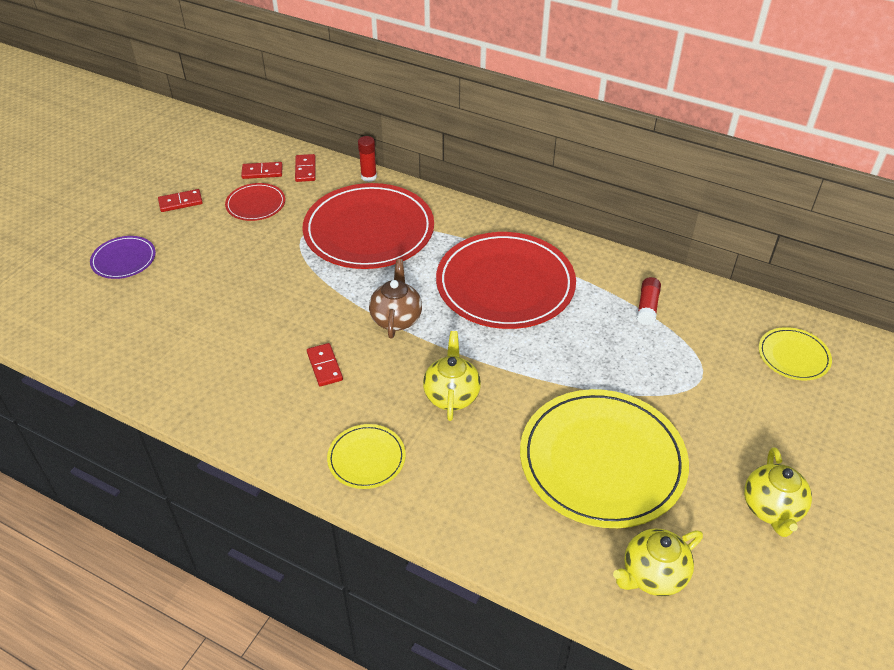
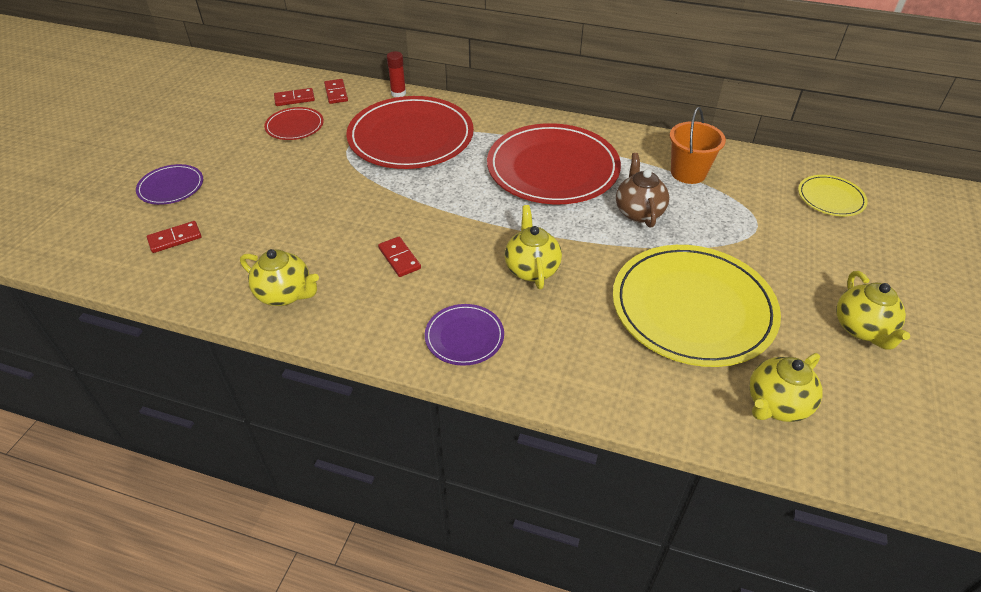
camera: 10 degrees left, 0 degrees up
red domino [158,189,203,212] -> red domino moved to [147,221,202,253]
yellow plate [327,424,406,489] -> purple plate [425,304,504,366]
brown teapot [369,259,422,339] -> brown teapot moved to [616,153,669,228]
red glue stick [637,277,661,325] -> orange bucket [670,107,726,184]
none -> yellow teapot [240,249,319,306]

